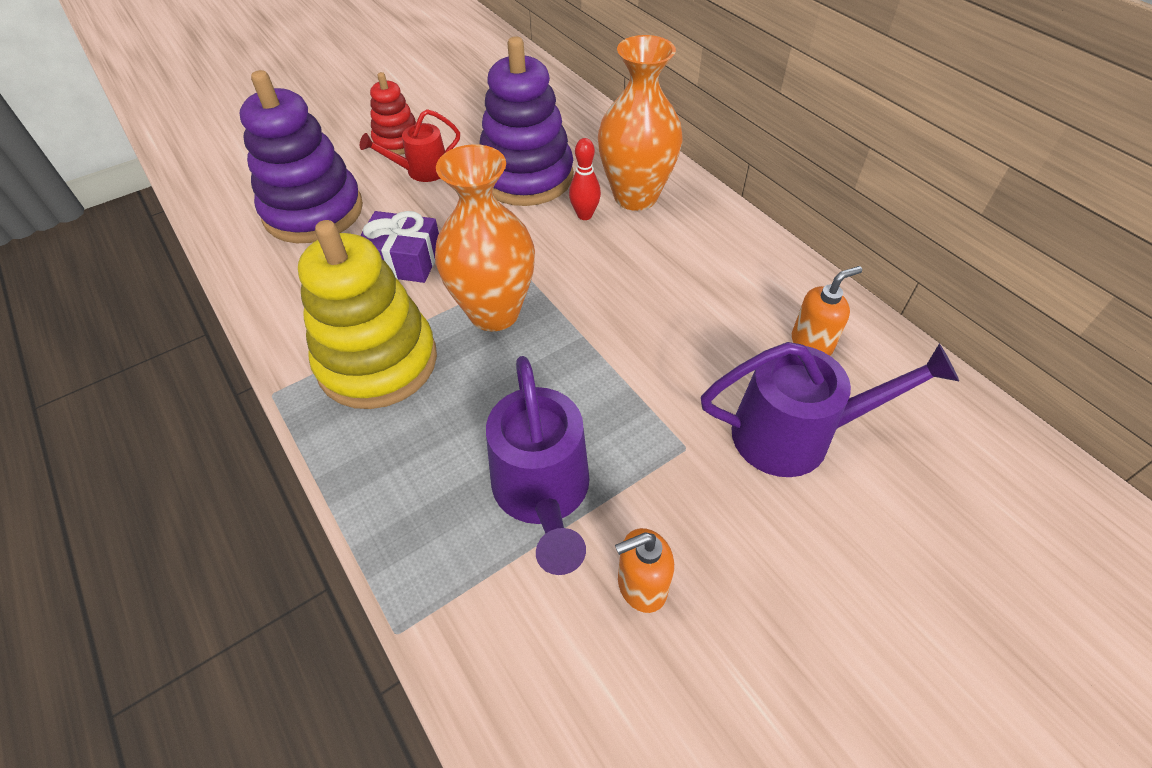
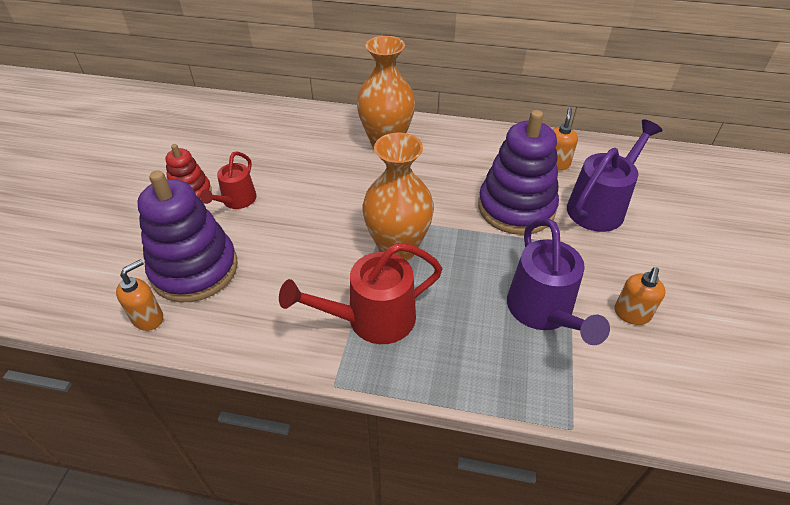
camera: 45 degrees left, 5 degrees down
yellow stacking toy [298,220,437,409] -> red watering can [279,243,443,344]
purple gift [360,211,439,283] -> none
purple stacking toy [480,36,574,206] -> purple stacking toy moved to [478,110,559,235]
purple watering can [486,356,590,575] -> purple watering can turned 45 degrees clockwise [507,218,610,345]
red bowling pin [569,138,601,220] -> none
none -> orange soap dispenser [116,259,163,331]

